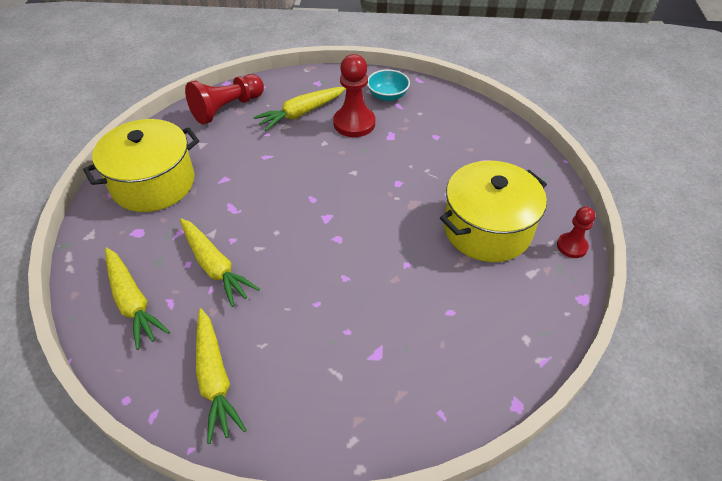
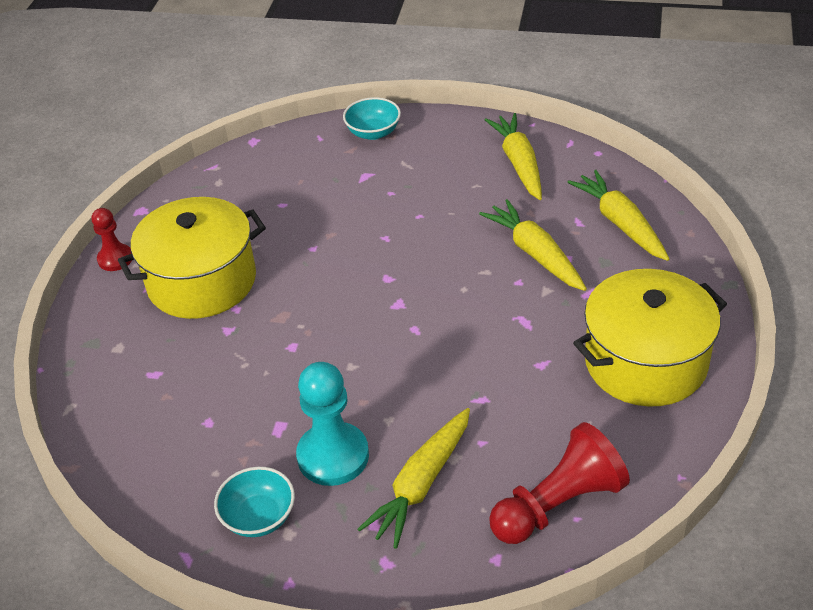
camera: 170 degrees left, 5 degrees down
yellow carrot [253,87,346,131] -> yellow carrot turned 150 degrees clockwise [357,408,470,549]
red pawn [333,54,375,137] -> turquoise pawn [296,362,369,486]
none -> turquoise bowl [343,97,401,140]

